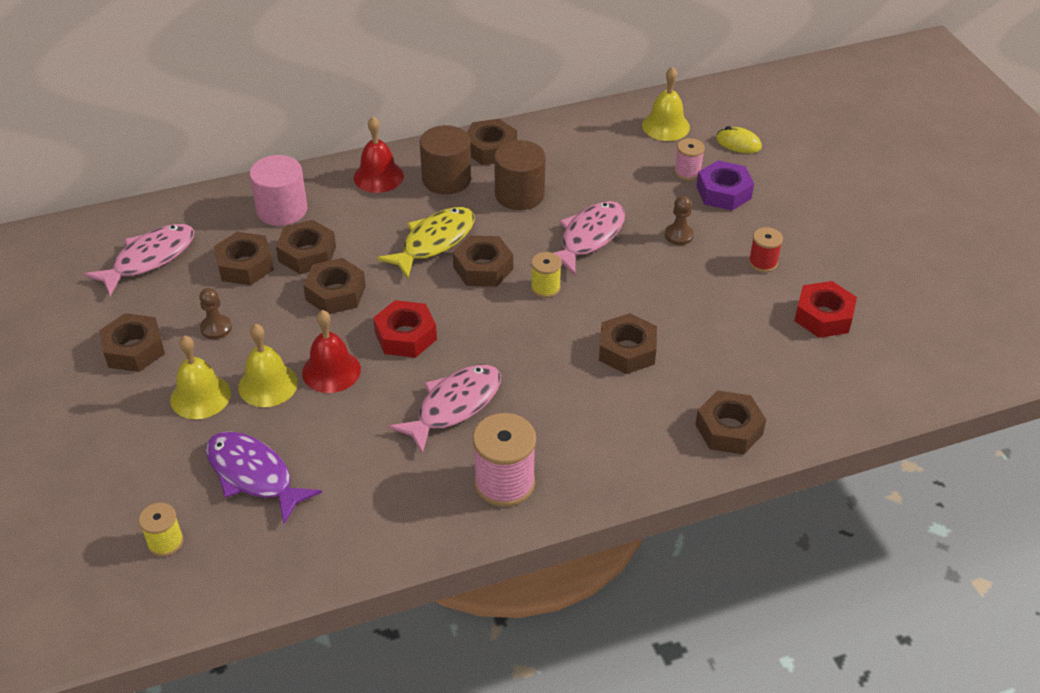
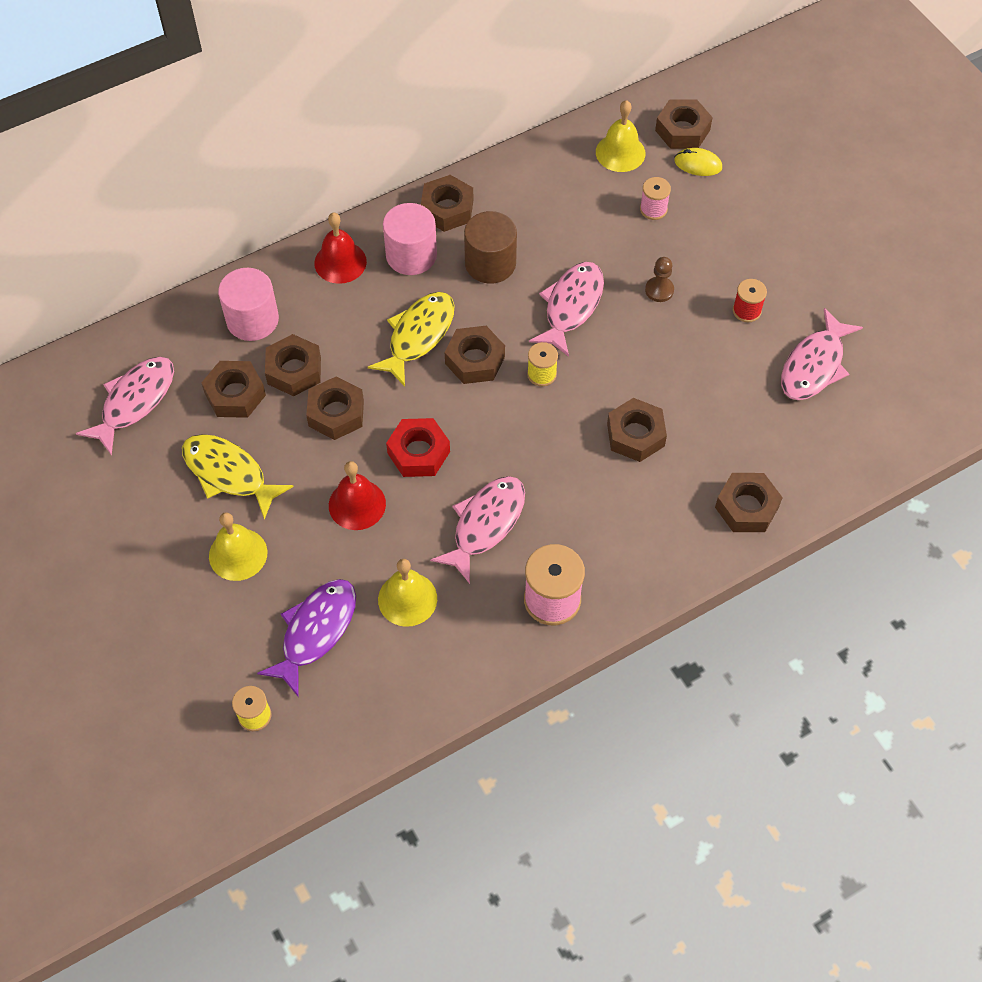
camera: 10 degrees left, 15 degrees up
brown nut [99,313,165,372] -> brown nut moved to [655,99,713,149]
brown pawn [199,288,232,339] -> yellow fish [182,434,294,520]
purple fish [206,431,322,524] -> purple fish turned 90 degrees clockwise [257,579,356,696]
yellow bell [238,324,298,407] -> yellow bell moved to [378,559,437,627]
brown cylinder [420,125,471,195] -> pink cylinder [383,203,437,275]
purple nut [696,160,754,211] -> none
red nut [794,281,857,338] -> pink fish [781,308,863,400]

